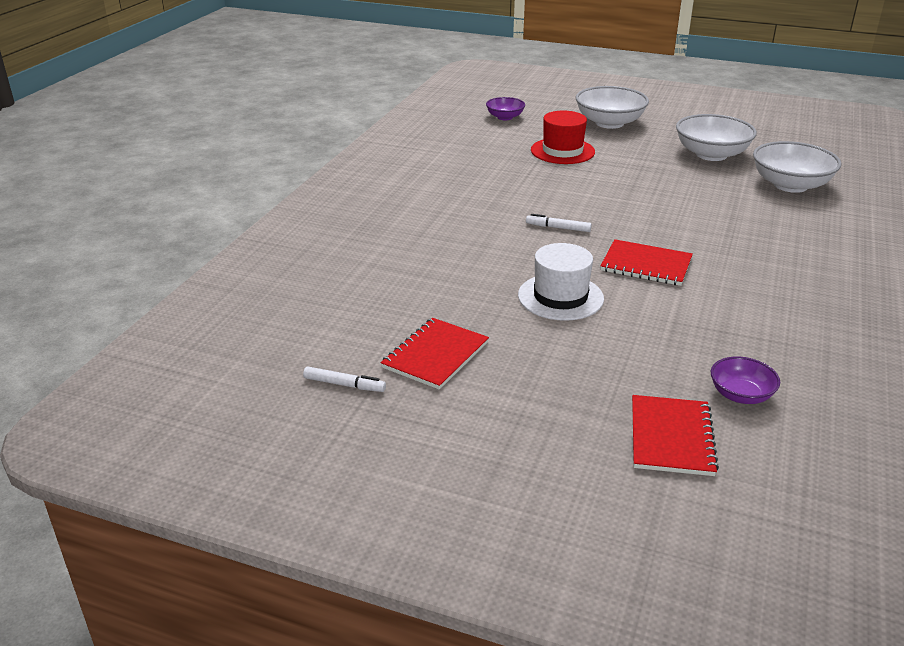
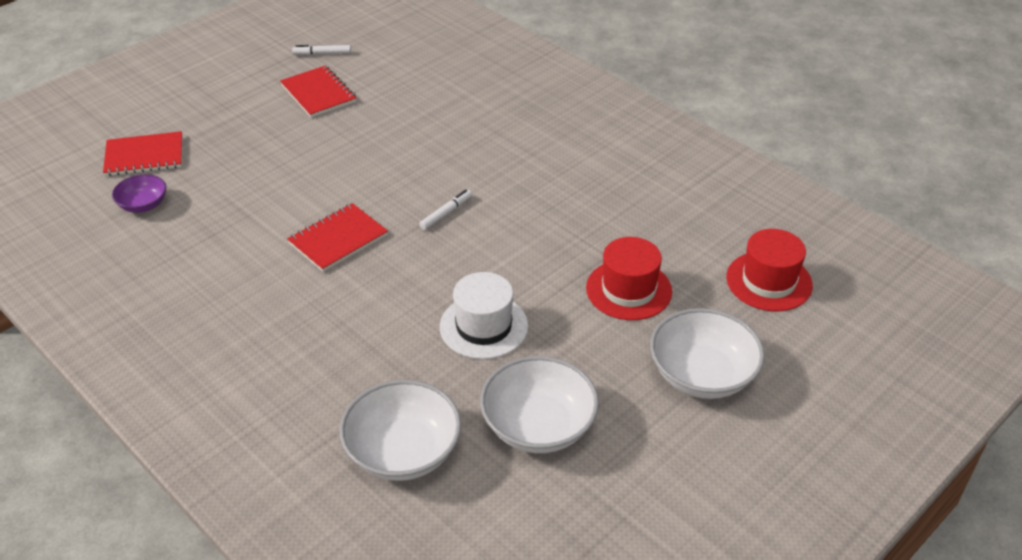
camera: 115 degrees right, 10 degrees up
white marker [303,367,386,392] -> white marker turned 45 degrees clockwise [292,45,351,55]
purple bowl [486,97,525,120] -> red hat [726,229,813,311]
white hat [518,243,604,321] -> white hat moved to [440,272,528,359]
red notebook [632,395,719,476] -> red notebook turned 45 degrees counterclockwise [103,131,182,176]

